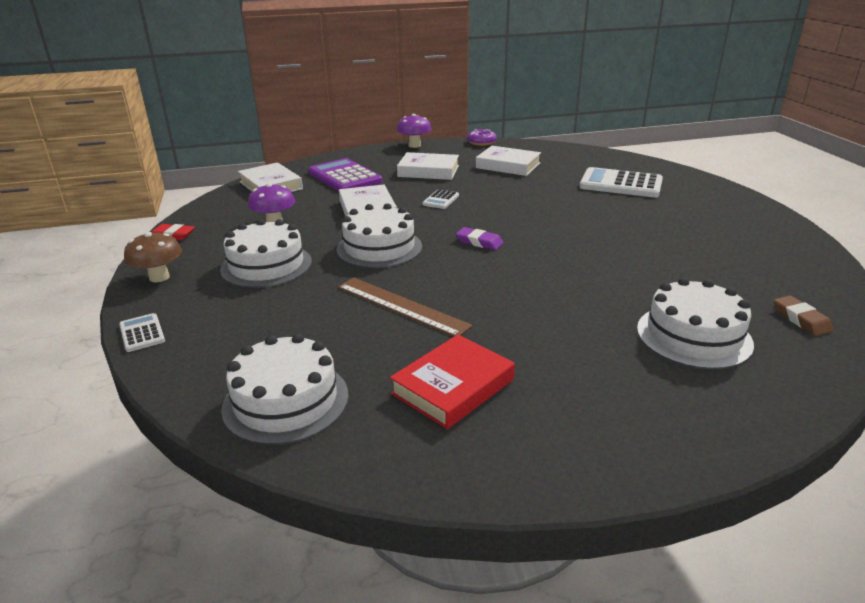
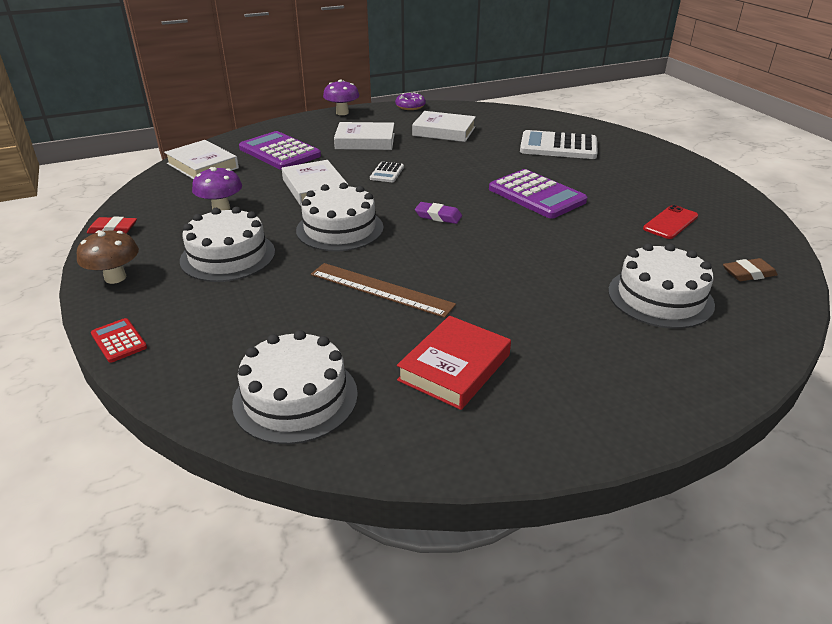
camera: 10 degrees left, 5 degrees up
white calculator [119,313,165,352] -> red calculator [91,318,147,363]
brown eraser [774,296,834,336] -> brown eraser turned 75 degrees counterclockwise [723,258,778,281]
none -> purple calculator [489,169,587,219]
none -> red phone [643,205,698,239]

